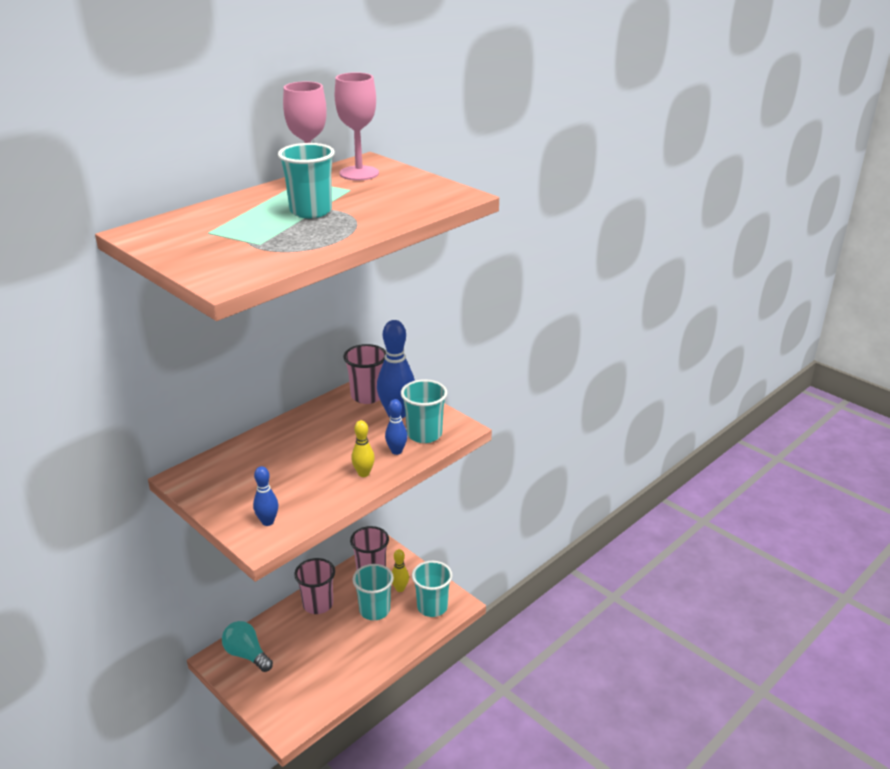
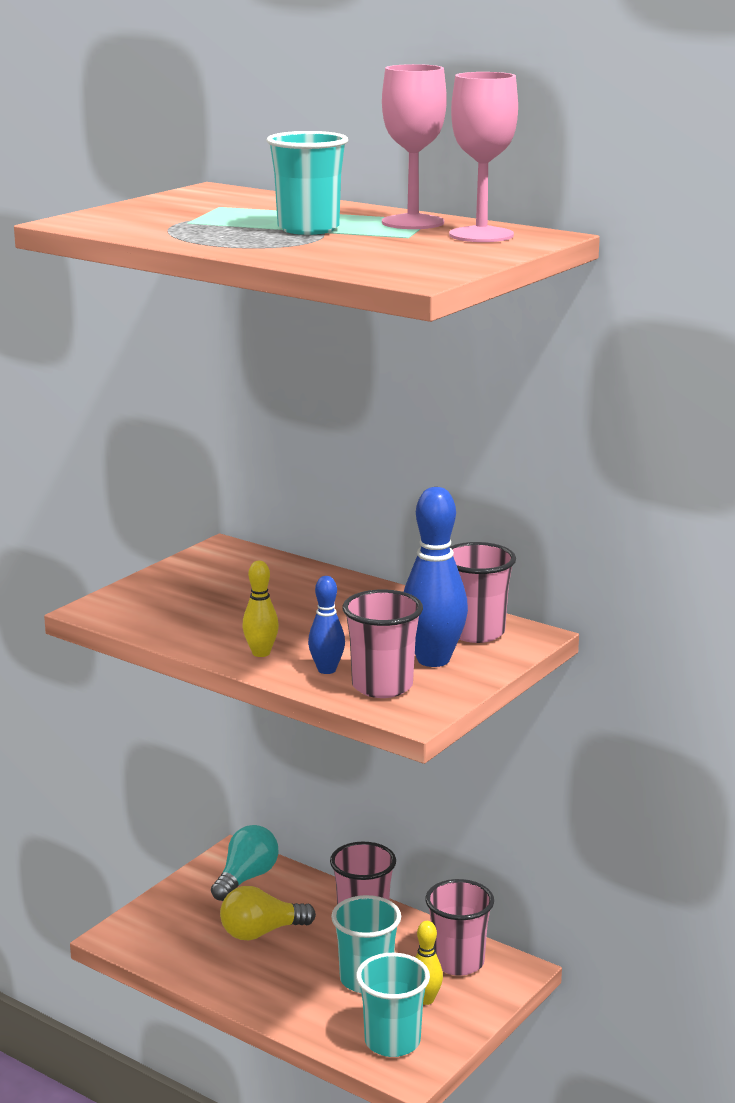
camera: 80 degrees right, 10 degrees down
blue bowling pin [253,466,278,526] -> none
turquoise cup [401,379,448,443] -> pink cup [343,589,423,698]
none -> yellow light bulb [220,886,316,940]

